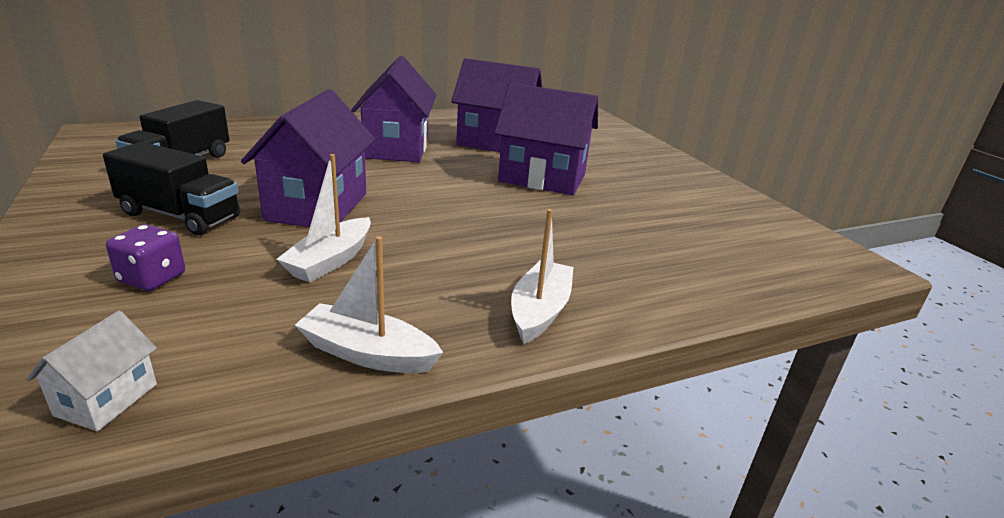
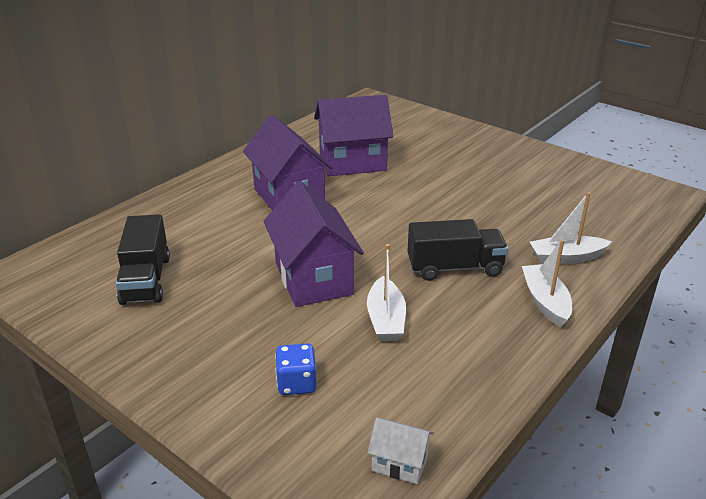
camera: 25 degrees left, 5 degrees up
white house [26,311,157,431] -> white house turned 60 degrees counterclockwise [368,418,434,484]
black truck [103,142,240,235] -> black truck moved to [407,219,508,281]
purple dice [106,224,185,291] -> blue dice [275,343,316,395]
white boat [295,236,443,373] -> white boat moved to [530,192,612,264]
purple house [494,83,598,195] -> none

